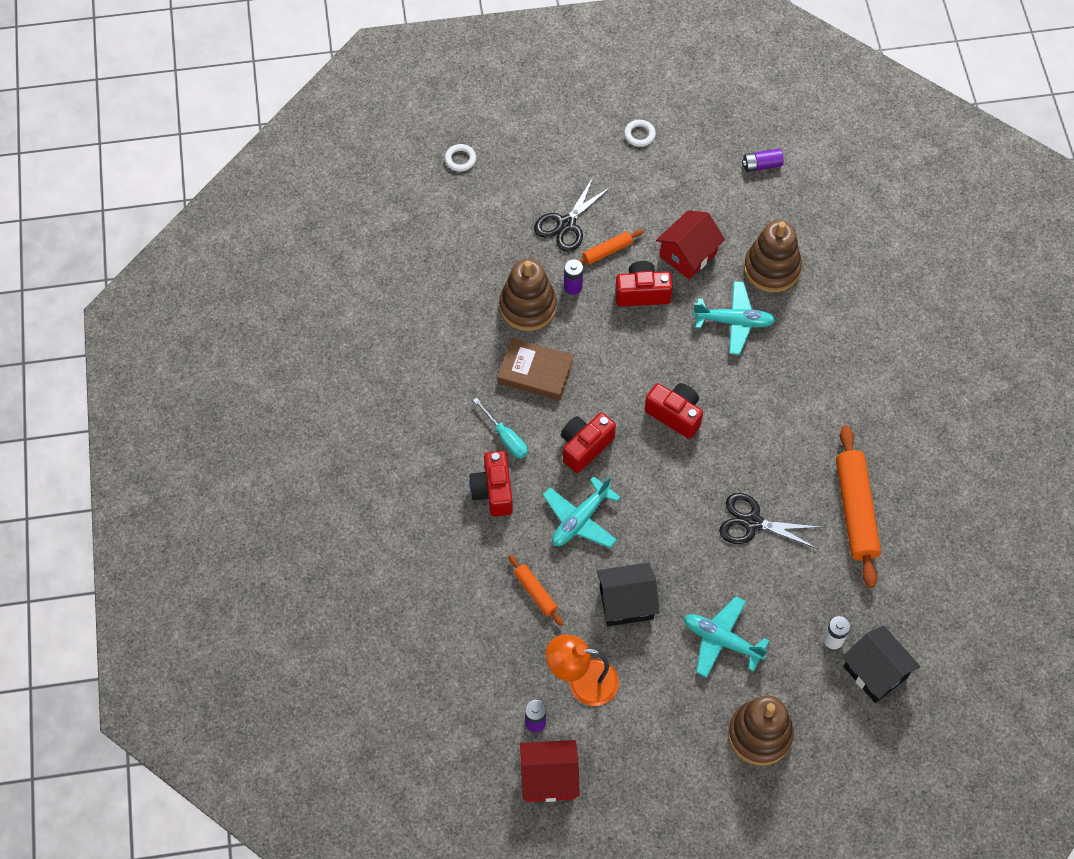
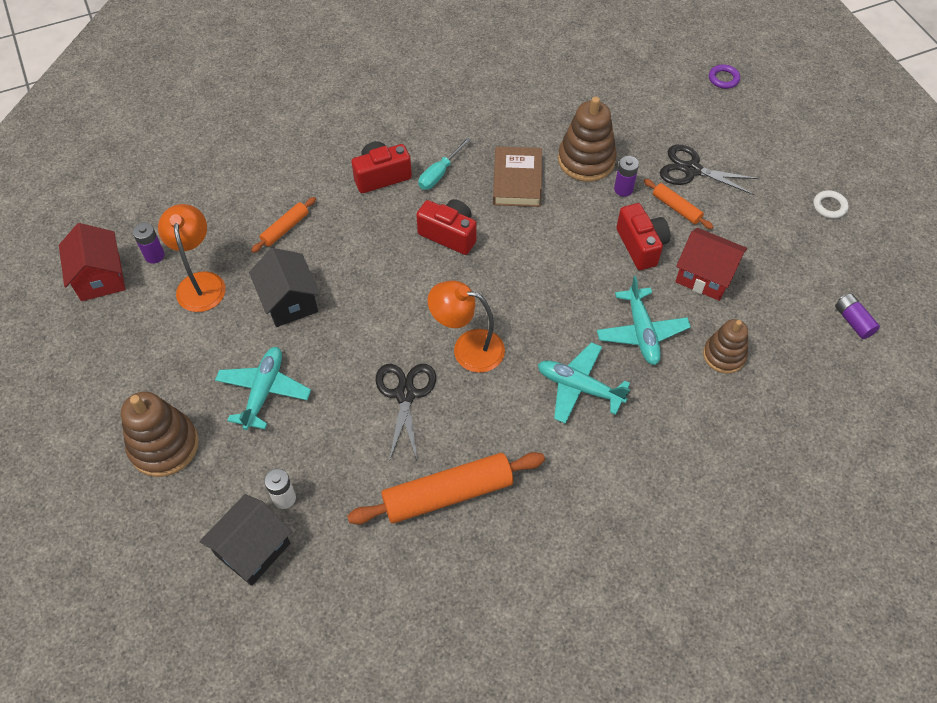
camera: 75 degrees right, 5 degrees down
white ring [445,144,476,172] -> purple ring [709,64,740,89]
turquoise plane [543,476,621,548] -> turquoise plane moved to [538,342,630,424]
red camera [645,383,703,439] -> none
brown stacking toy [744,220,802,292] -> brown stacking toy [703,319,748,373], size x0.65
none -> orange lamp [428,281,505,373]

